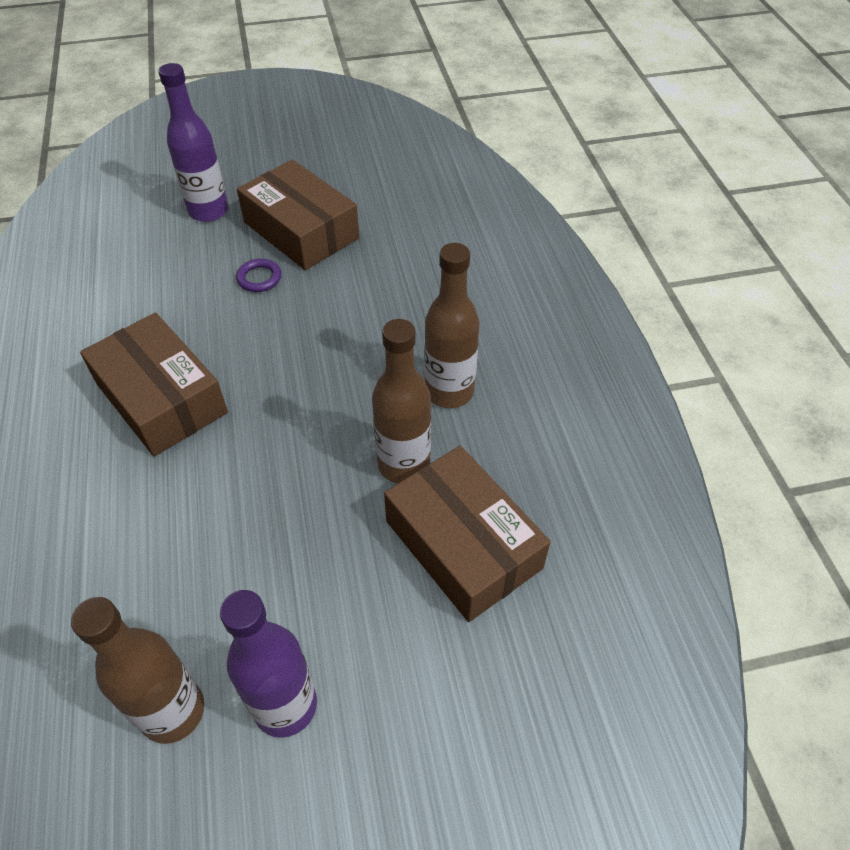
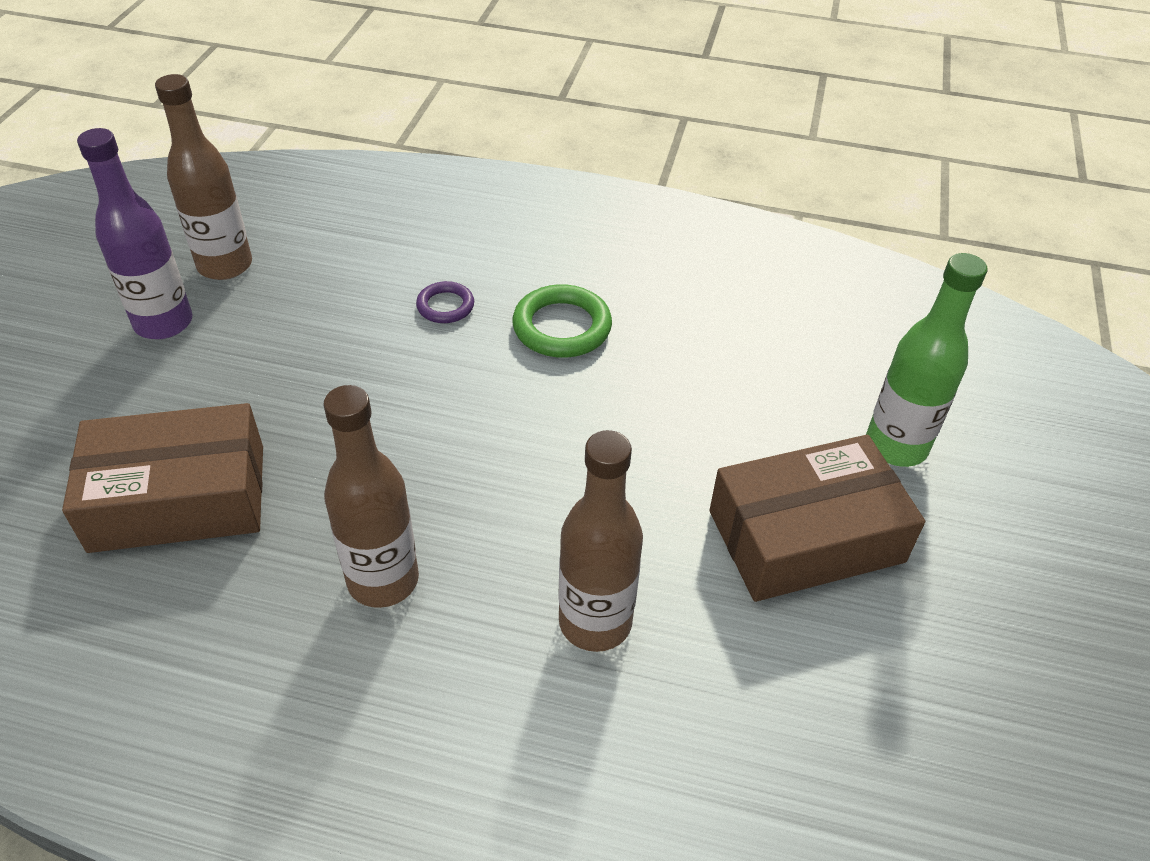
camera: 115 degrees right, 5 degrees down
brown box [80,312,228,457] -> green ring [512,284,612,358]
purple bottle [158,63,229,222] -> green bottle [866,253,987,467]
purple ring [236,259,281,292] -> purple ring moved to [416,281,474,323]
brown bottle [372,319,431,483] -> brown bottle moved to [558,430,643,652]

